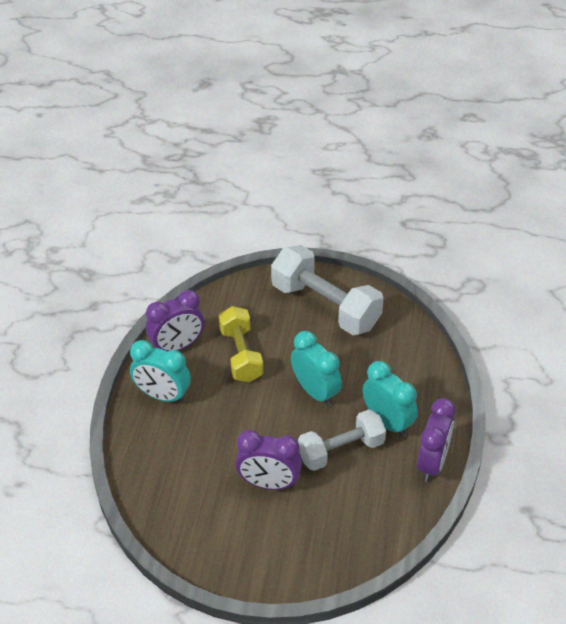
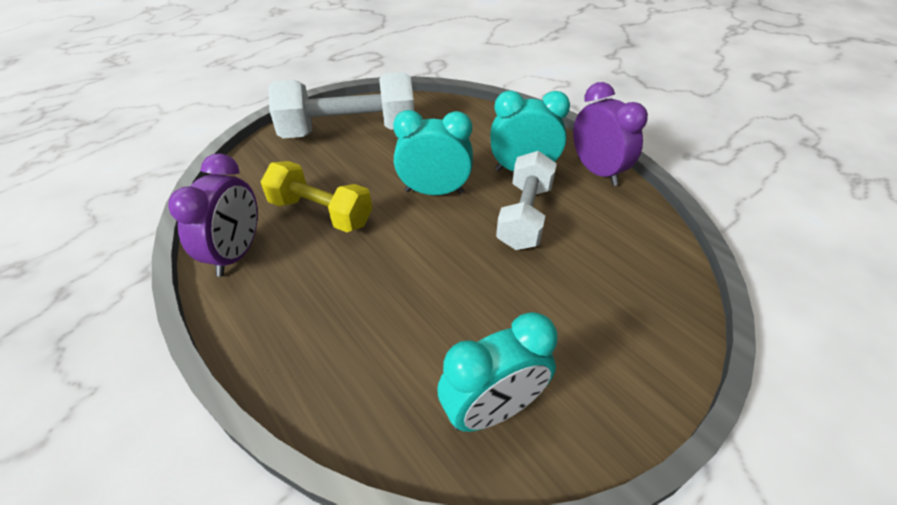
camera: 50 degrees left, 0 degrees up
turquoise clock [130,340,191,403] -> turquoise clock moved to [437,312,558,432]
purple clock [235,430,302,490] -> none

